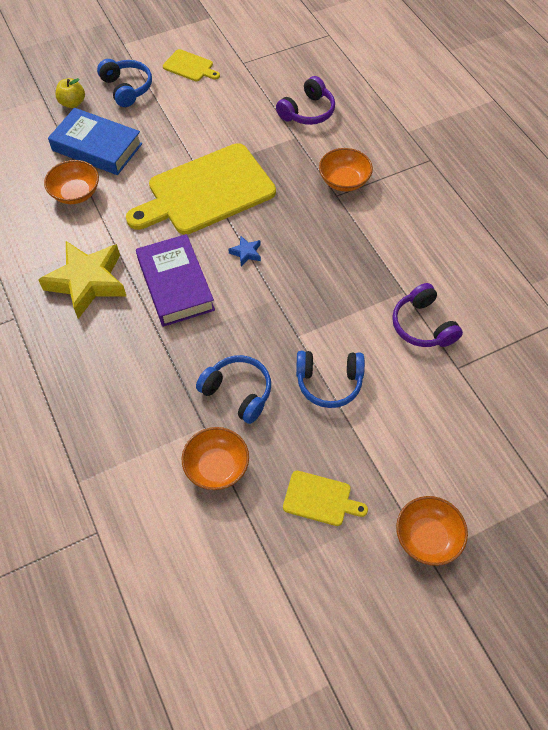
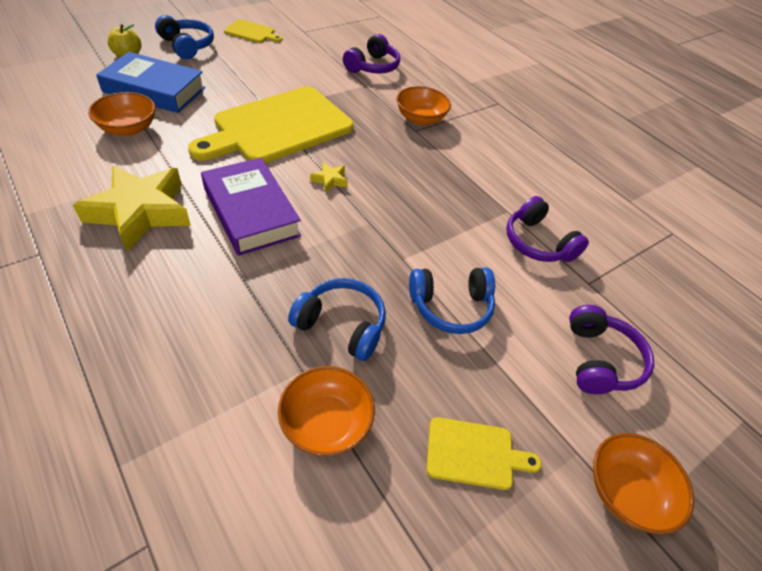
camera: 15 degrees left, 10 degrees down
blue star [228,236,261,266] -> yellow star [310,162,348,192]
none -> purple headphones [569,305,654,394]

